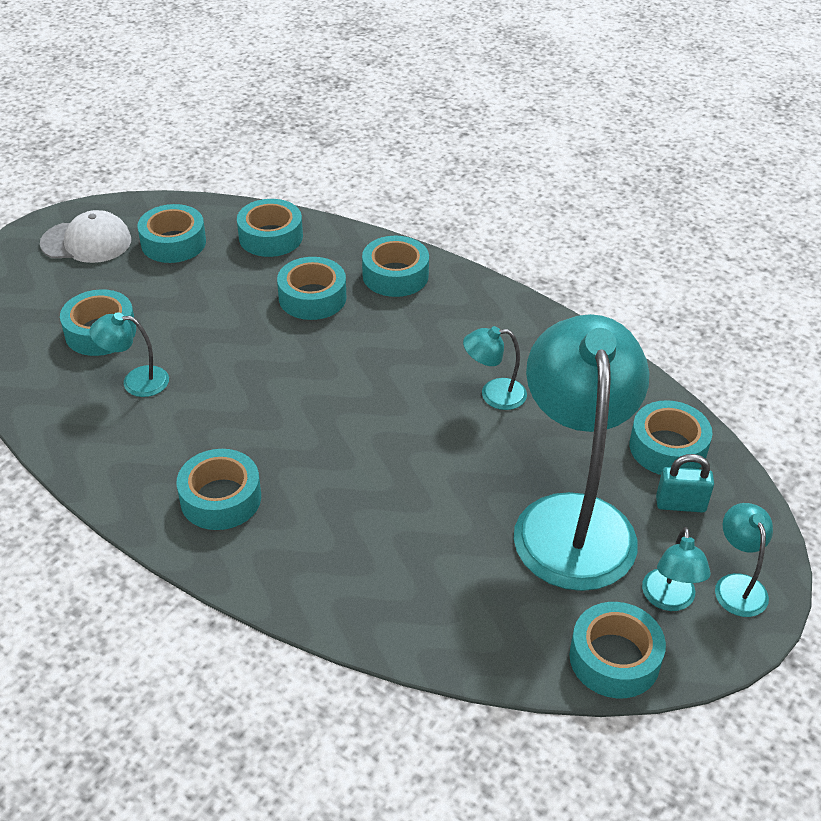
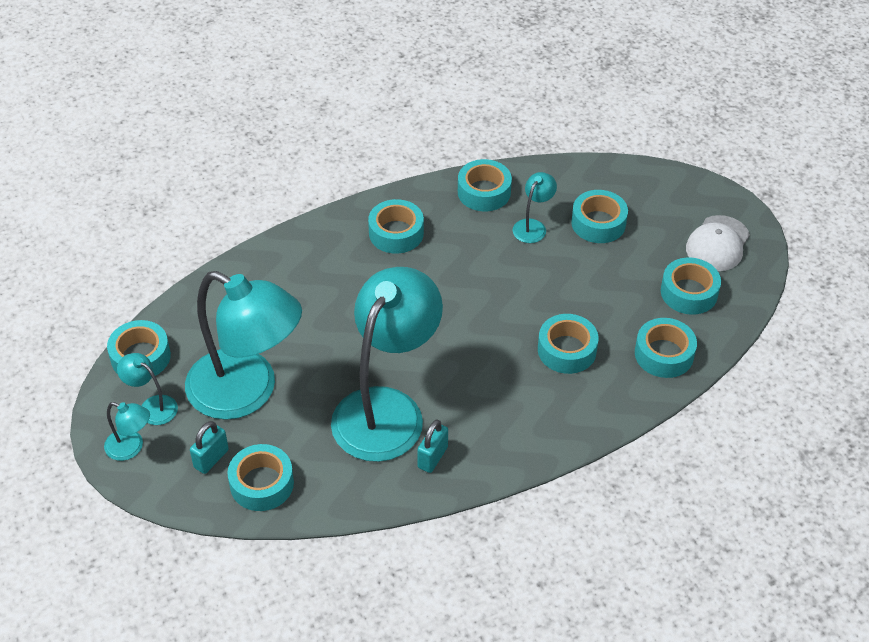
camera: 120 degrees right, 5 degrees up
turquoise tape [362,236,429,297] -> turquoise tape moved to [458,159,512,211]
turquoise lamp [463,326,527,410] -> turquoise lamp [331,267,443,462], size x2.42
none -> turquoise padlock [417,419,448,473]

